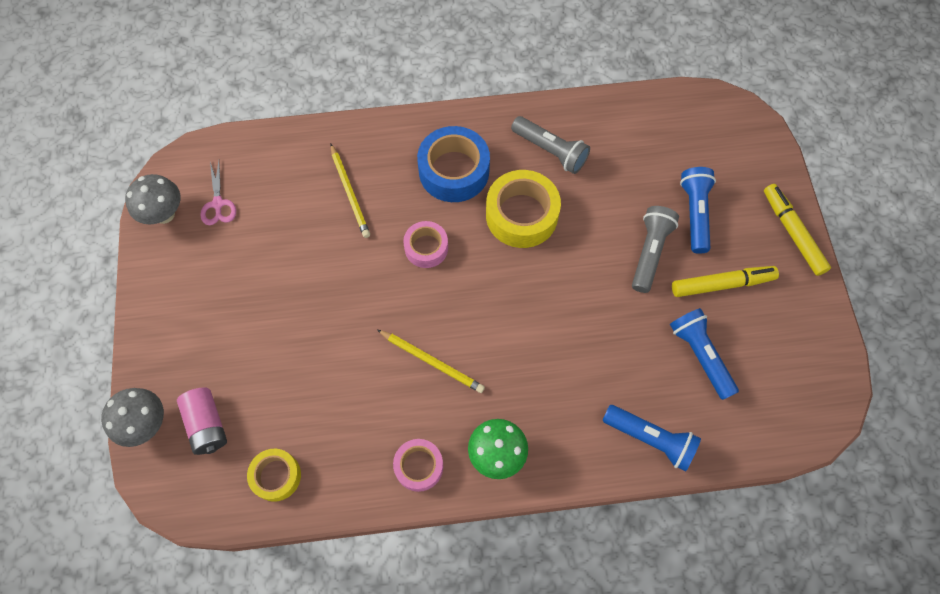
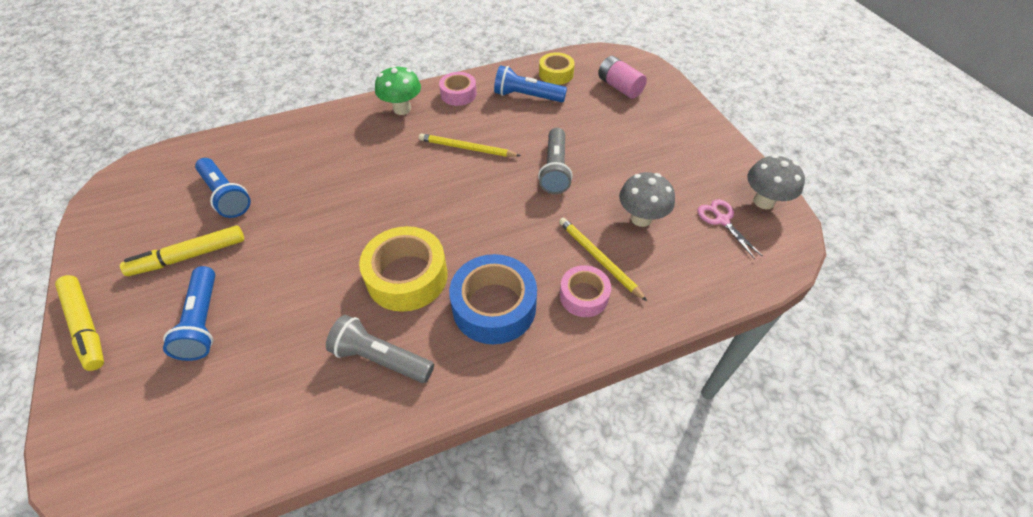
camera: 165 degrees right, 15 degrees down
grey mushroom [101,388,164,447] -> grey mushroom moved to [619,172,675,227]
pink tape [403,221,448,268] -> pink tape moved to [560,265,611,317]
blue flashlight [602,405,701,471] -> blue flashlight moved to [494,65,567,102]
grey flashlight [632,206,679,293] -> grey flashlight moved to [538,128,573,194]

